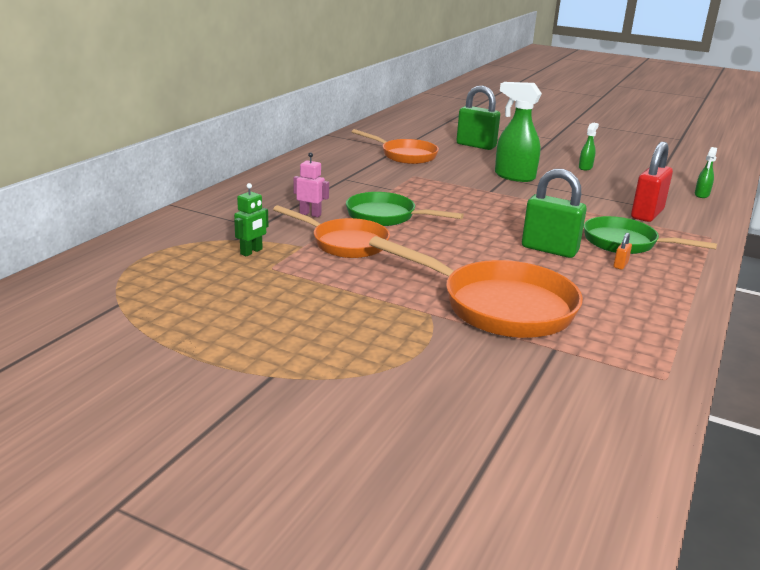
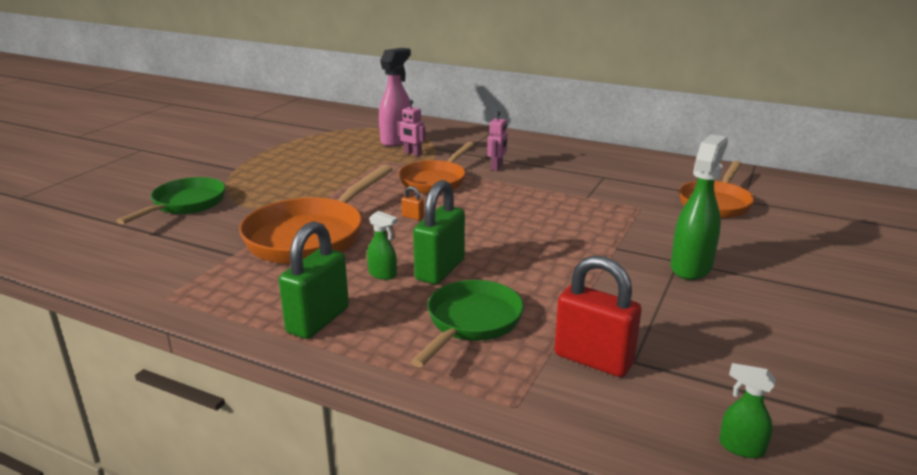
camera: 90 degrees right, 0 degrees up
green robot [234,183,268,256] -> pink robot [397,100,426,156]
green pan [346,192,464,226] -> green pan moved to [117,177,226,225]
green padlock [456,86,500,150] -> green padlock moved to [279,221,349,339]
green spray bottle [579,123,599,170] -> green spray bottle moved to [367,211,398,280]
orange padlock [613,233,632,270] -> orange padlock moved to [401,186,424,220]
none -> pink spray bottle [379,48,411,147]

